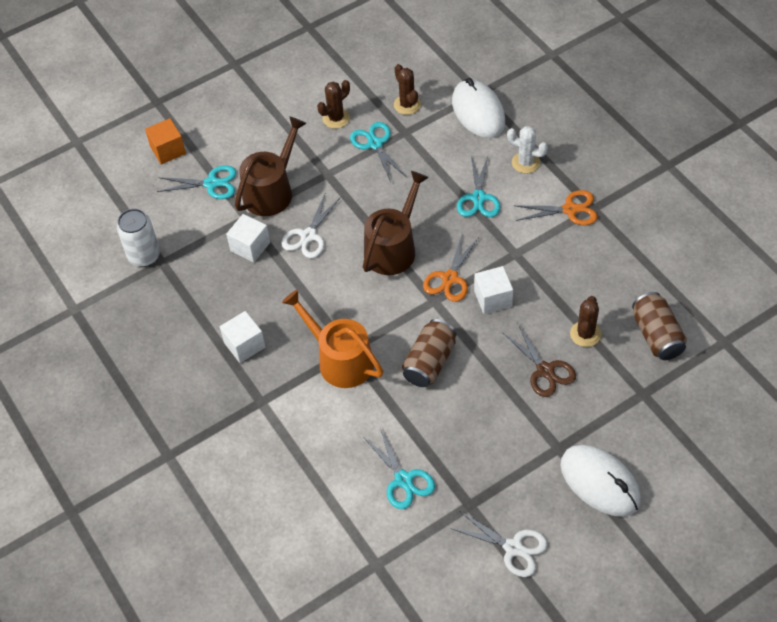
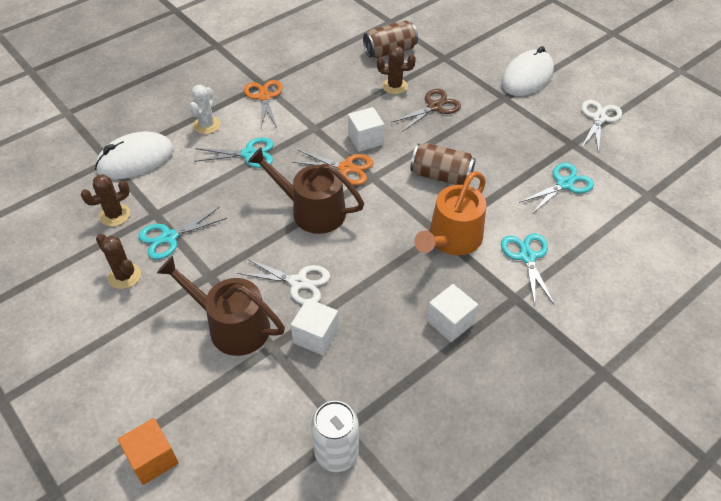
camera: 100 degrees left, 5 degrees down
turquoise scissors [157,165,236,199] -> turquoise scissors moved to [501,233,555,305]

